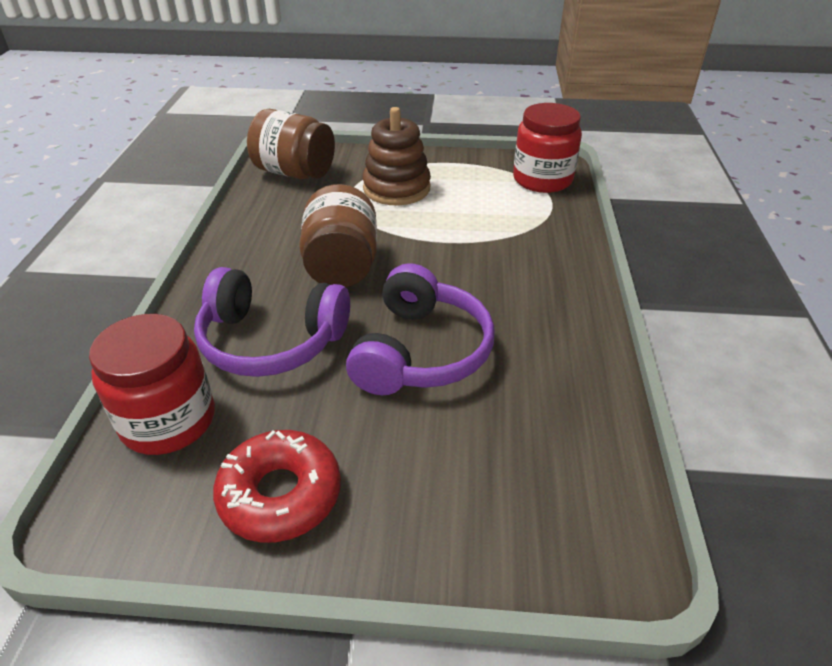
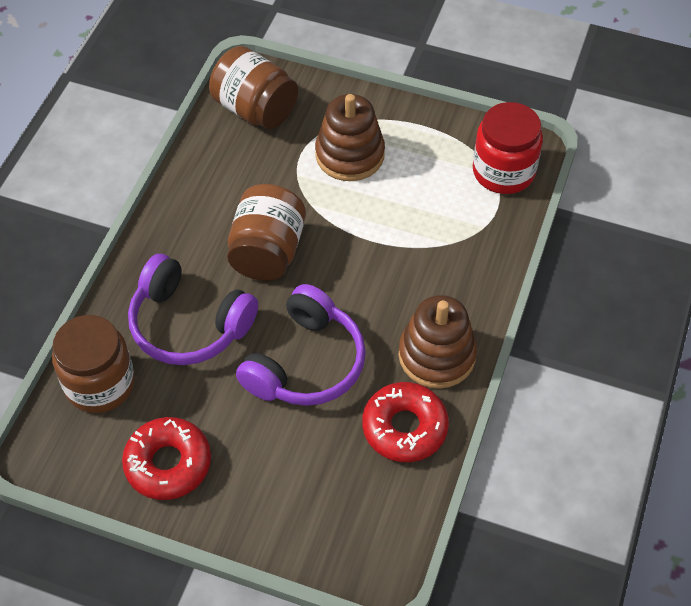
camera: 15 degrees right, 15 degrees up
red jar [89,314,215,455] -> brown jar [52,315,135,413]
none -> red donut [362,382,449,462]
none -> brown stacking toy [398,295,477,389]

